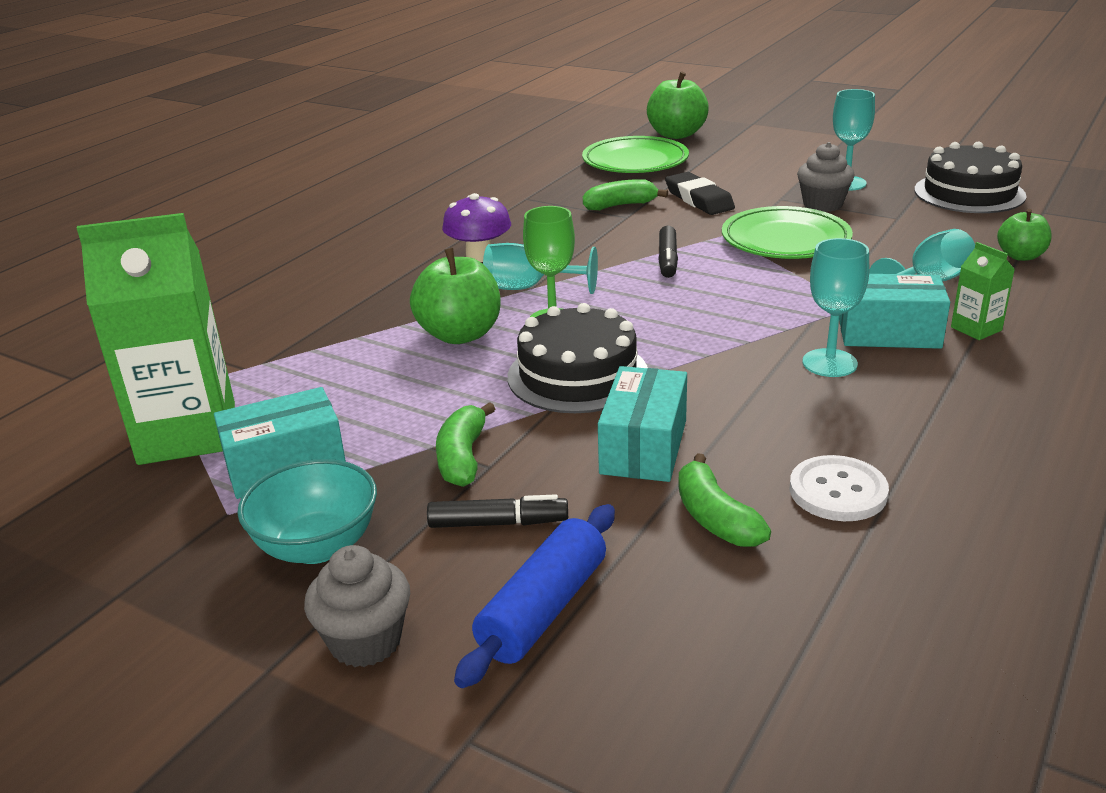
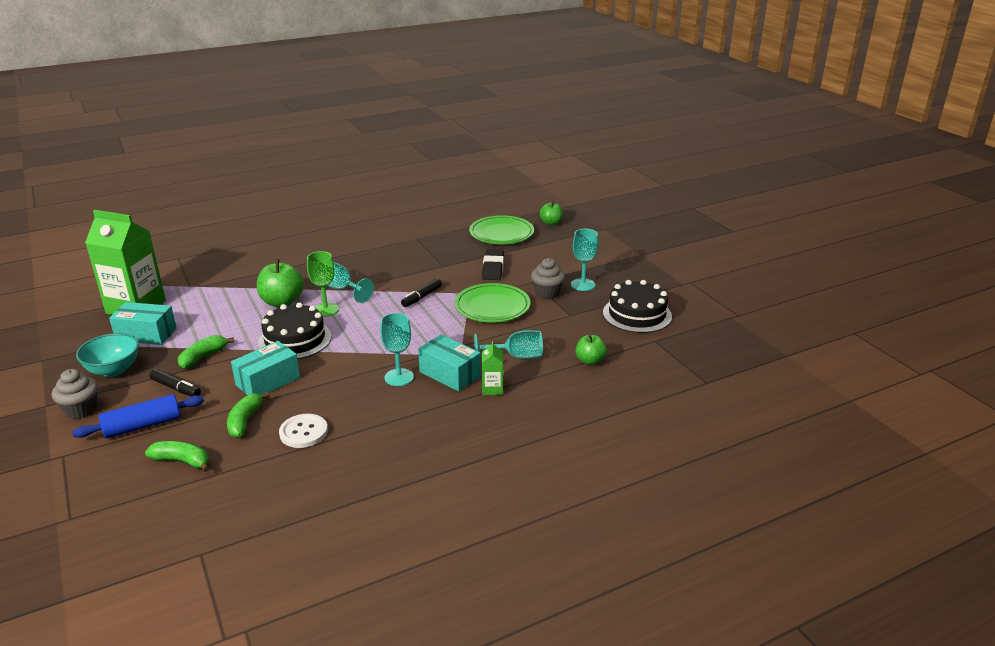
camera: 30 degrees right, 0 degrees up
purple mushroom [442,193,511,262] -> none
green banana [583,179,668,210] -> green banana moved to [145,441,209,472]
green apple [647,71,709,139] -> green apple [540,201,563,225], size x0.61

